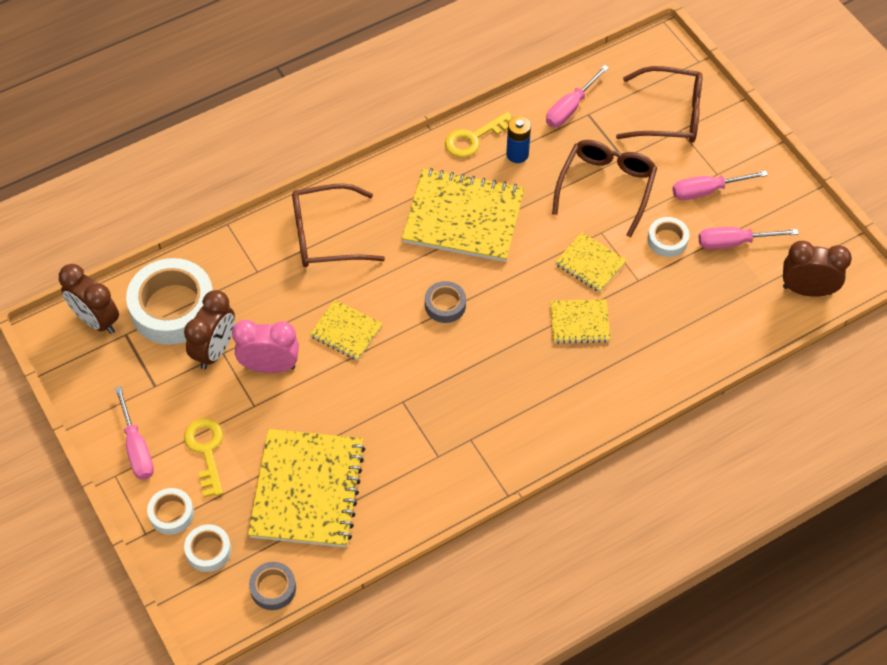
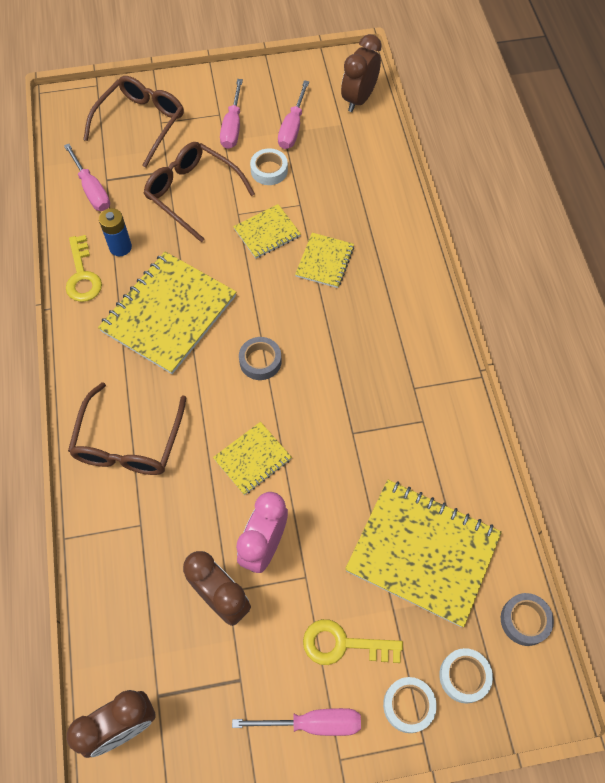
camera: 70 degrees left, 5 degrees up
white tape [126,258,213,345] -> none

